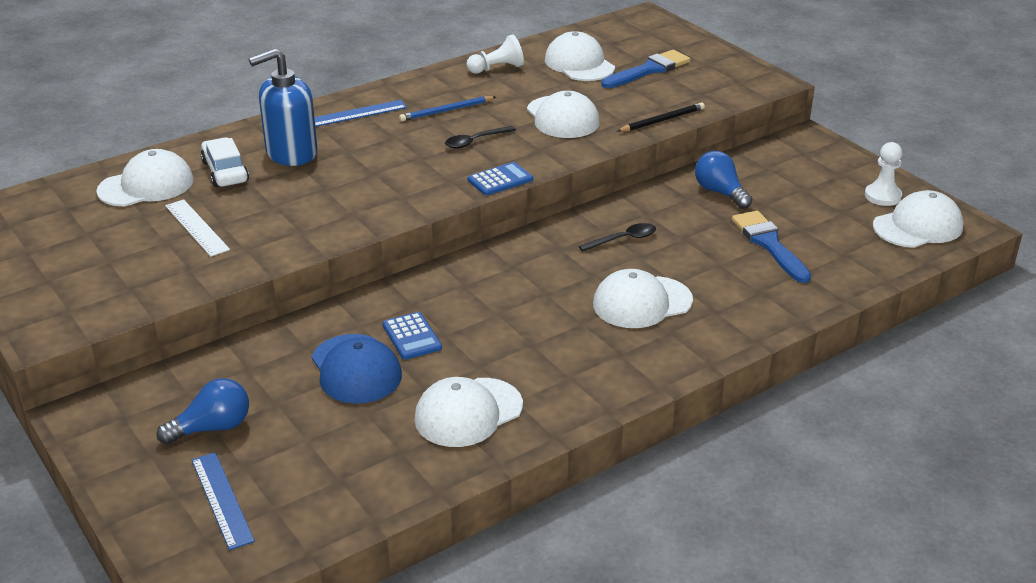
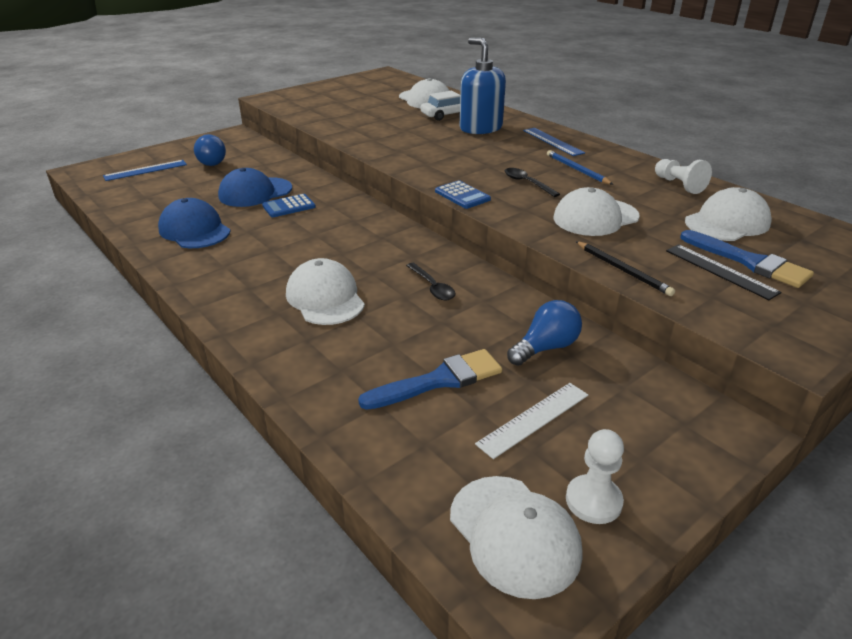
camera: 85 degrees right, 0 degrees up
white ruler [165,199,230,257] -> white ruler moved to [475,383,588,459]
white cap [414,377,523,447] -> blue cap [158,198,231,248]
none -> black ruler [666,244,781,300]

